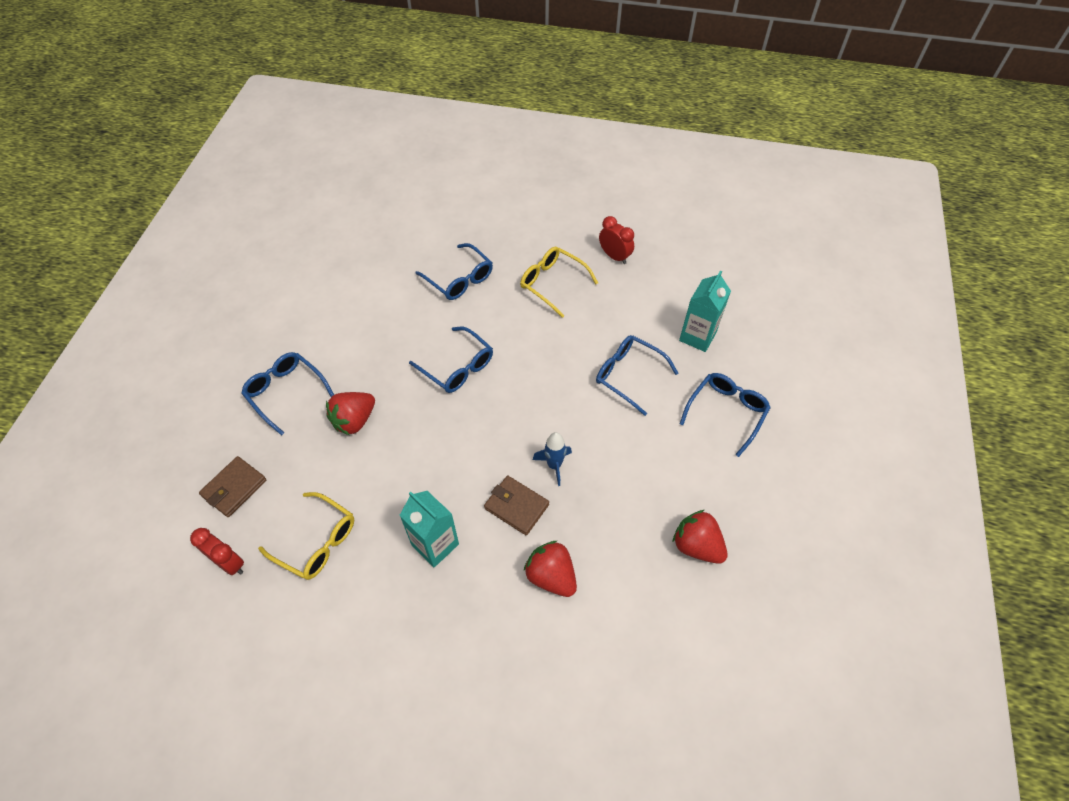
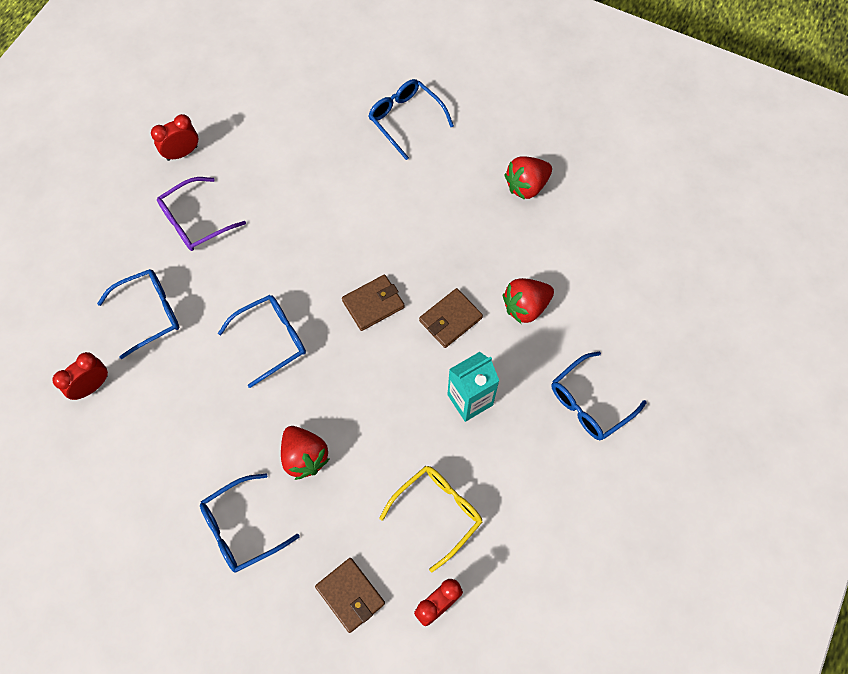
camera: 75 degrees left, 10 degrees up
yellow glasses [520,247,598,318] -> purple glasses [157,177,246,251]
blue rocket [533,432,572,486] -> none
blue glasses [596,335,678,416] -> blue glasses moved to [552,351,647,440]
turquoise carton [679,271,731,352] -> none
none -> red clock [53,352,108,400]
none -> brown wallet [342,275,404,331]

